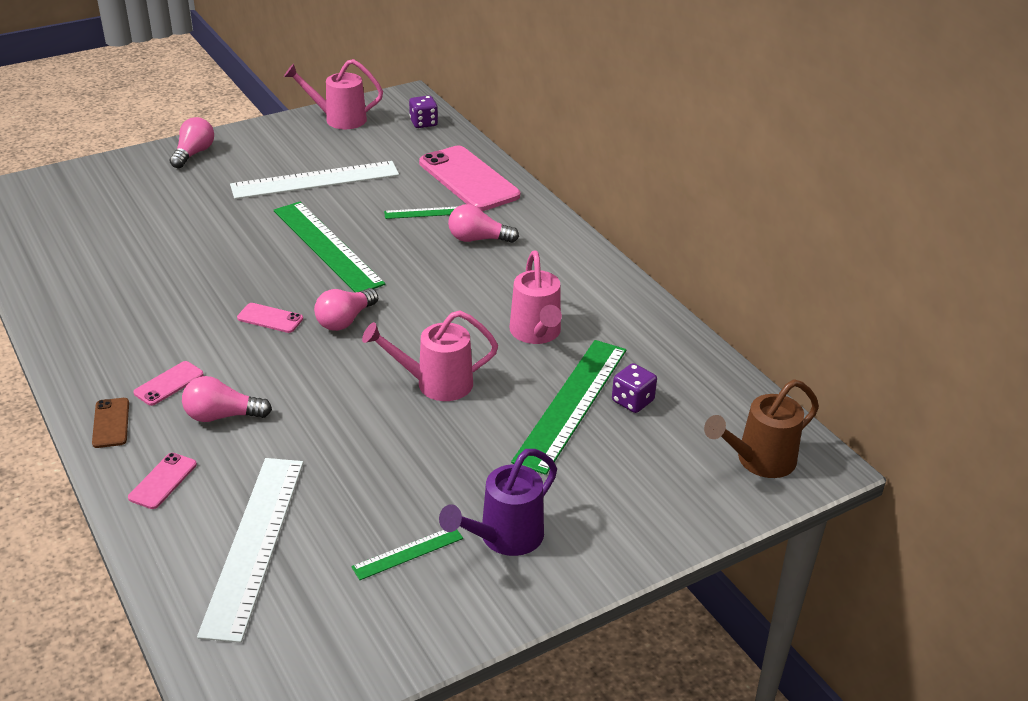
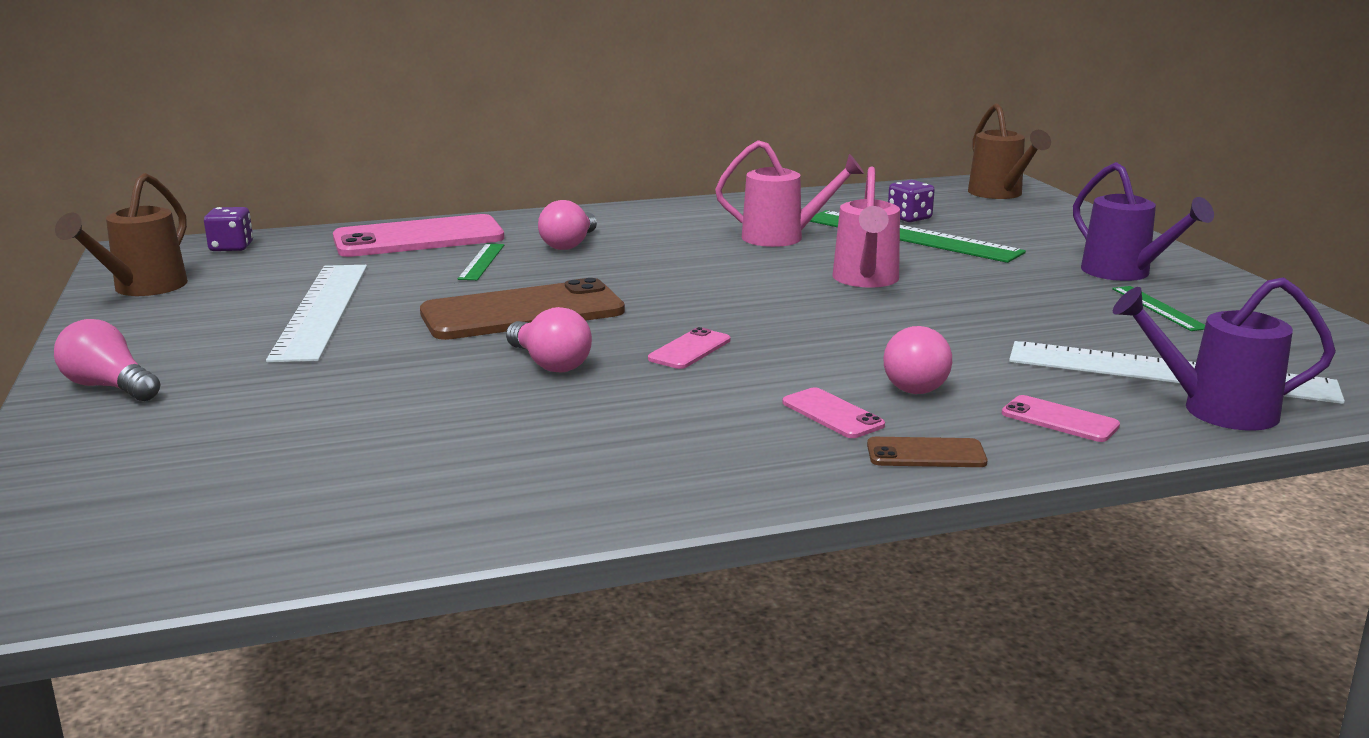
camera: 75 degrees left, 15 degrees down
green ruler [274,202,385,293] -> brown phone [420,278,625,340]
pink watering can [284,59,383,129] -> brown watering can [55,173,188,296]
pink light bulb [314,288,378,331] -> pink light bulb moved to [506,307,592,373]
none -> purple watering can [1113,277,1336,431]

